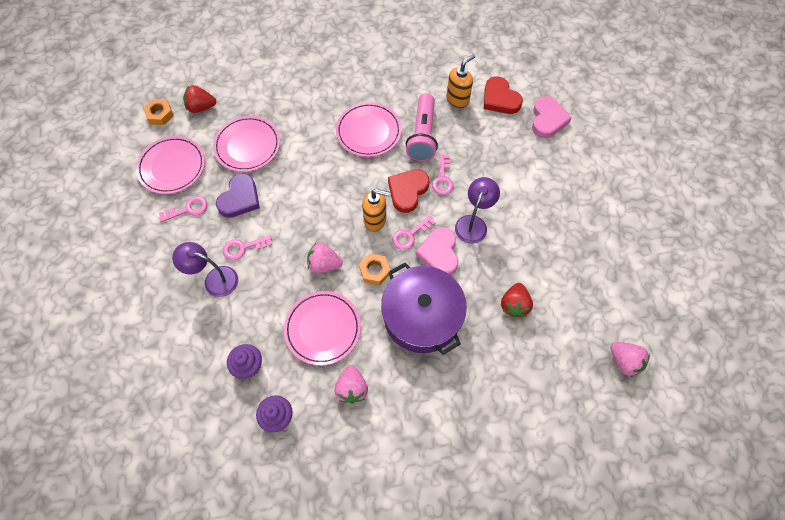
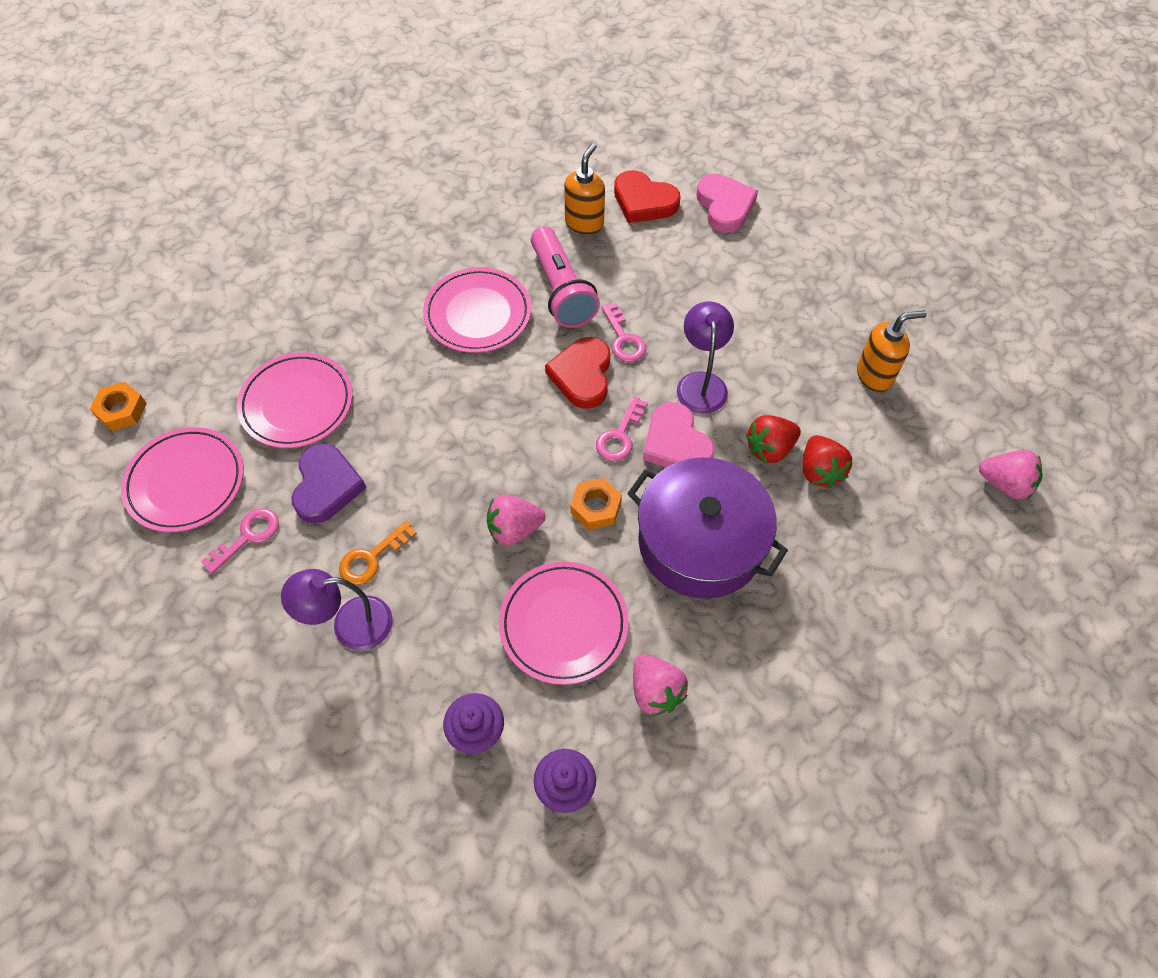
camera: 25 degrees left, 5 degrees down
red strawberry [183,85,216,113] -> red strawberry moved to [746,415,801,463]
pink key [223,235,272,260] -> orange key [339,521,417,585]
orange soap dispenser [362,189,390,231] -> orange soap dispenser moved to [857,310,927,392]

